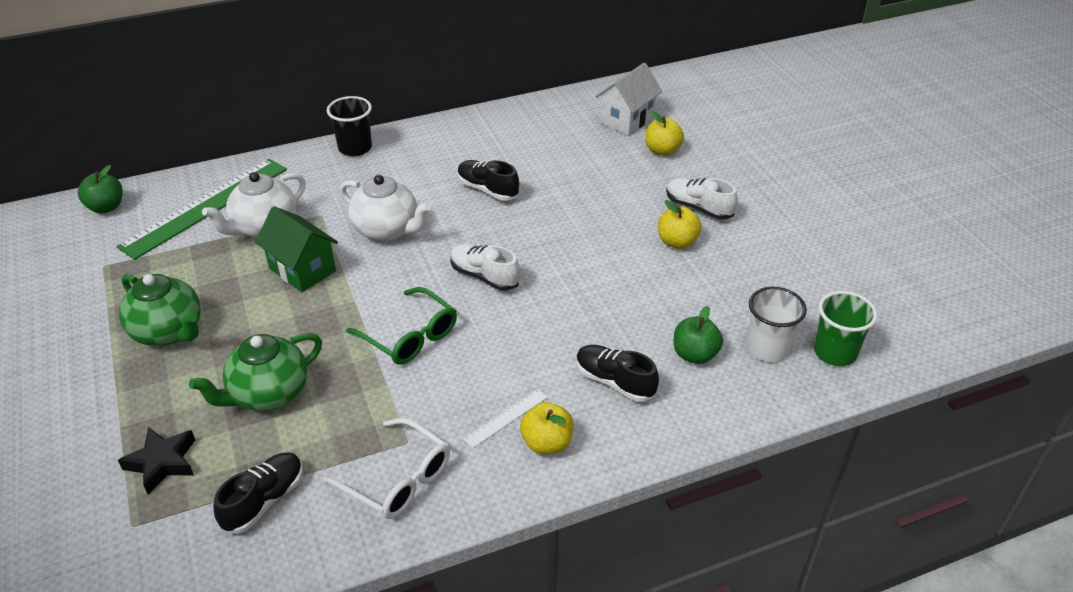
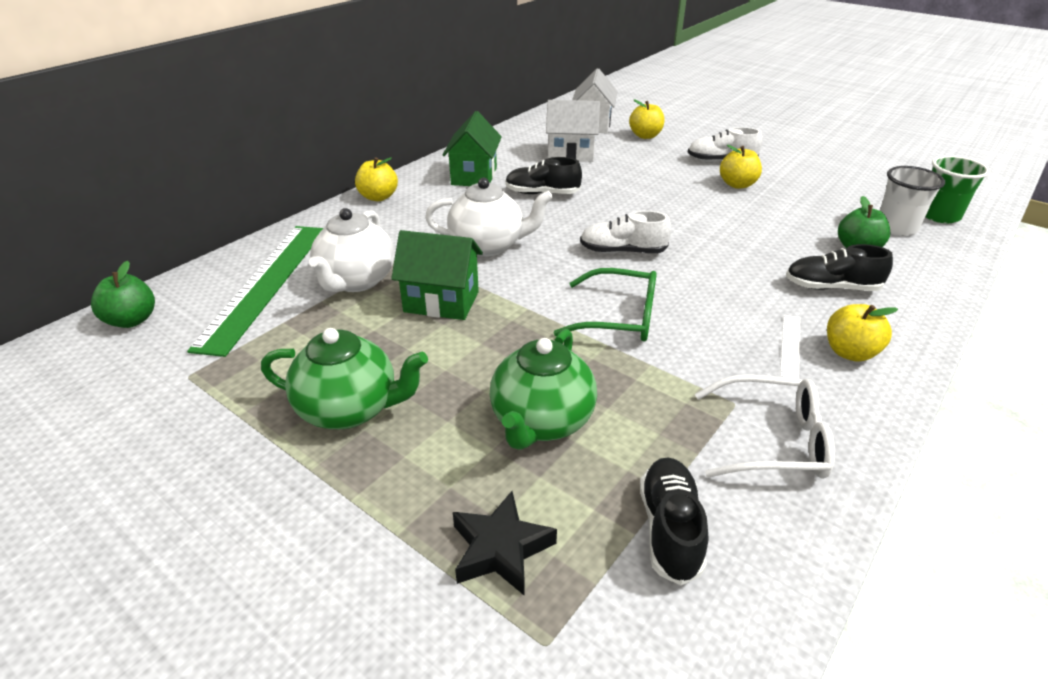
camera: 30 degrees left, 5 degrees down
black cup [327,96,372,156] -> yellow apple [355,157,398,201]
none -> green house [442,111,502,186]
none -> white house [546,100,600,162]

